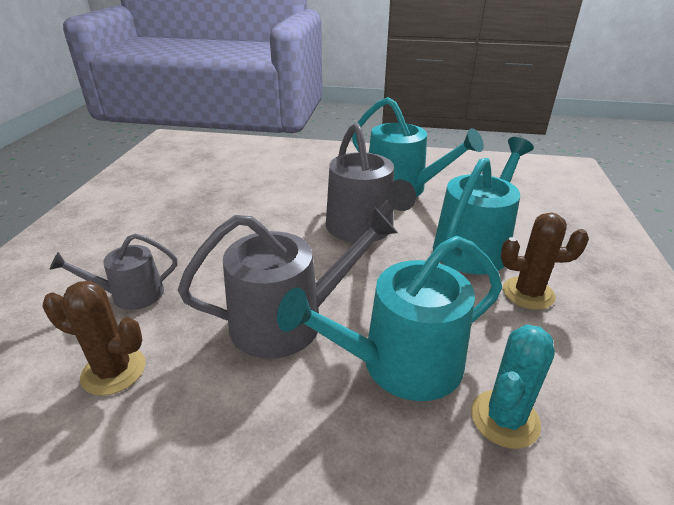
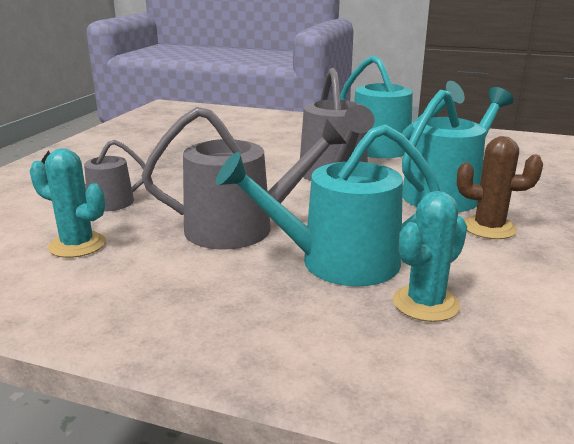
camera: 10 degrees right, 10 degrees down
brown cactus [42,281,146,396] -> turquoise cactus [30,148,106,258]

